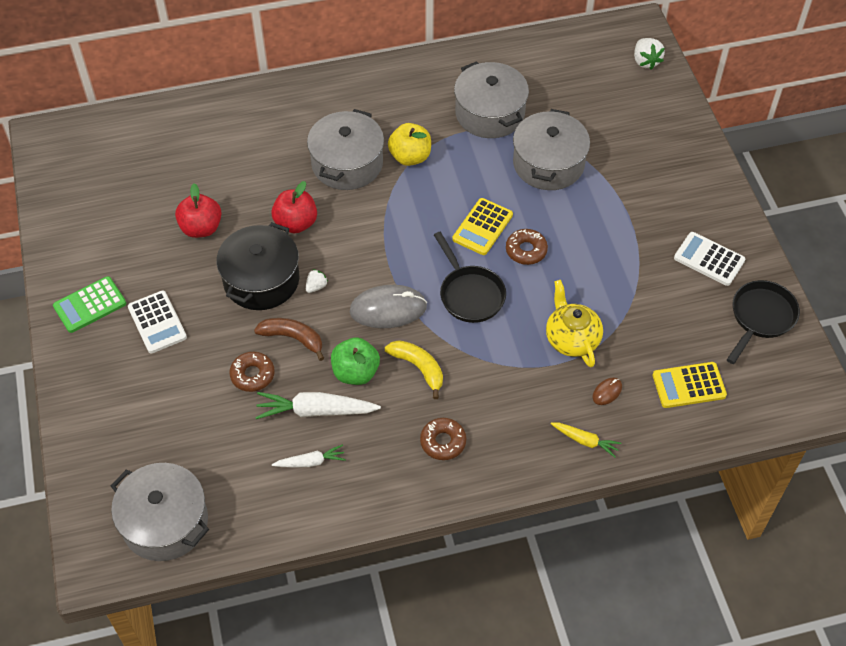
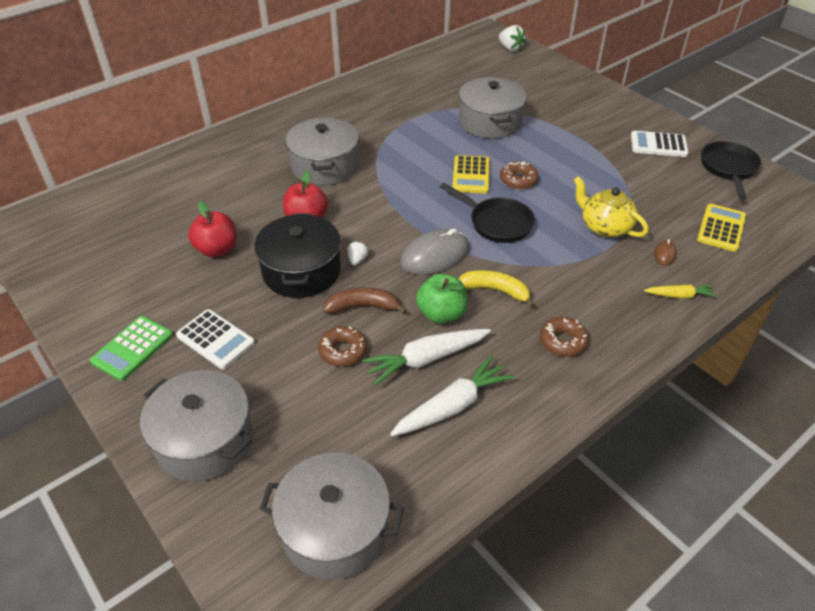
camera: 25 degrees left, 10 degrees down
white carrot [272,444,346,468] -> white carrot [390,355,514,436], size x1.74
yellow apple [388,123,431,166] -> none
grey pot [454,61,529,138] -> grey pot moved to [140,370,253,481]
yellow calculator [653,362,727,408] -> yellow calculator turned 150 degrees clockwise [697,204,746,252]

